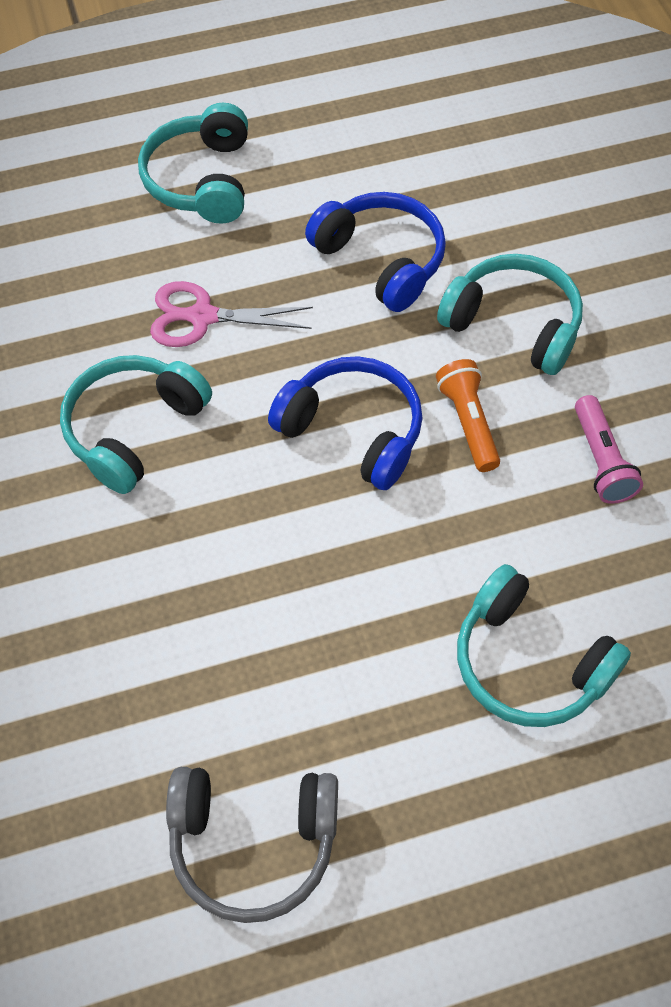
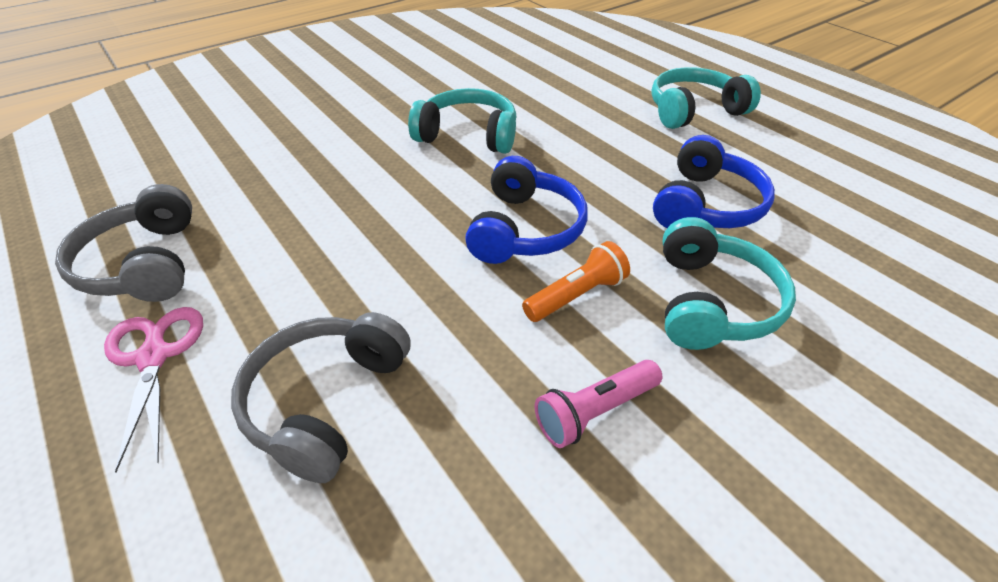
camera: 70 degrees right, 15 degrees down
pink scissors [150,281,313,347] -> pink scissors moved to [104,307,203,473]
turquoise headphones [457,564,631,727] -> grey headphones [231,312,411,483]

